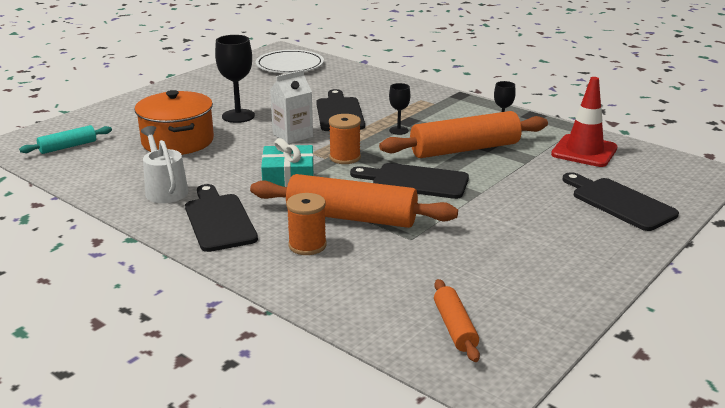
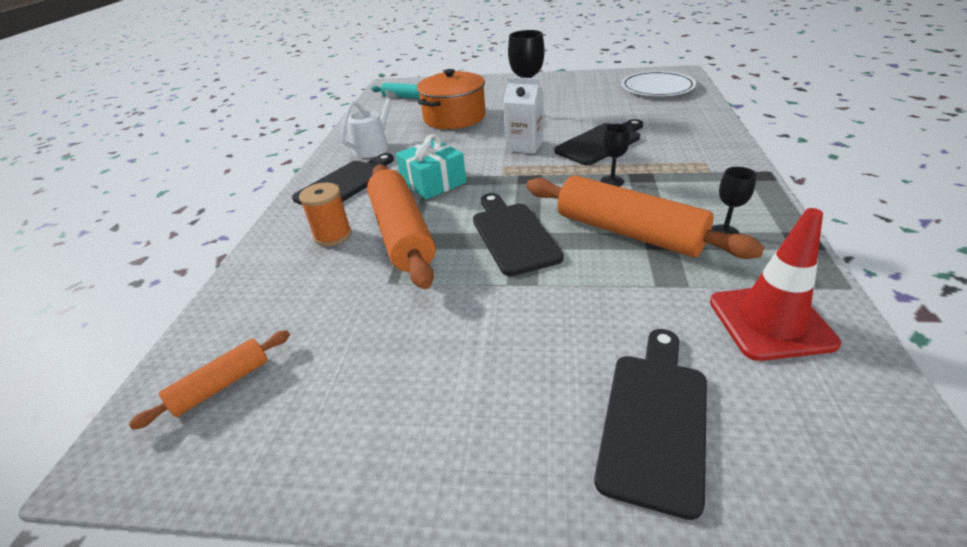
camera: 60 degrees right, 10 degrees up
orange spool [329,114,361,164] -> none

